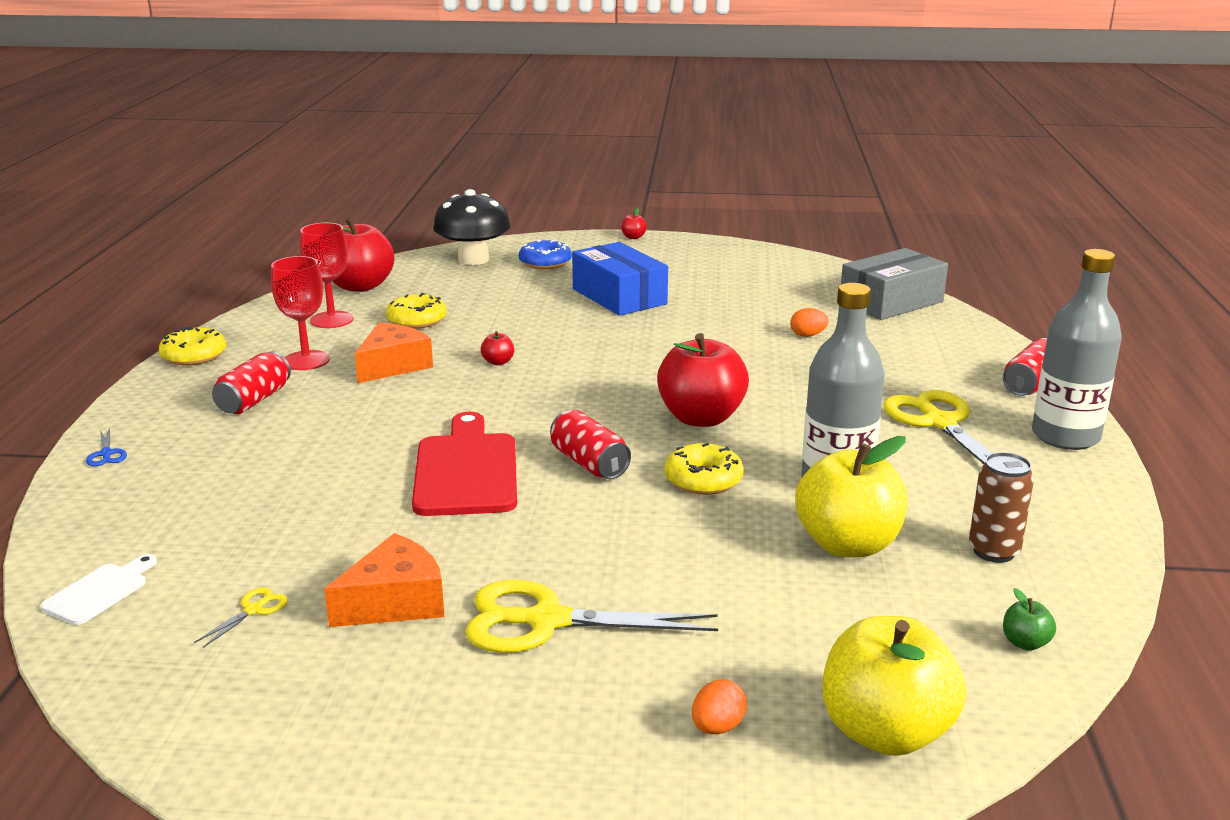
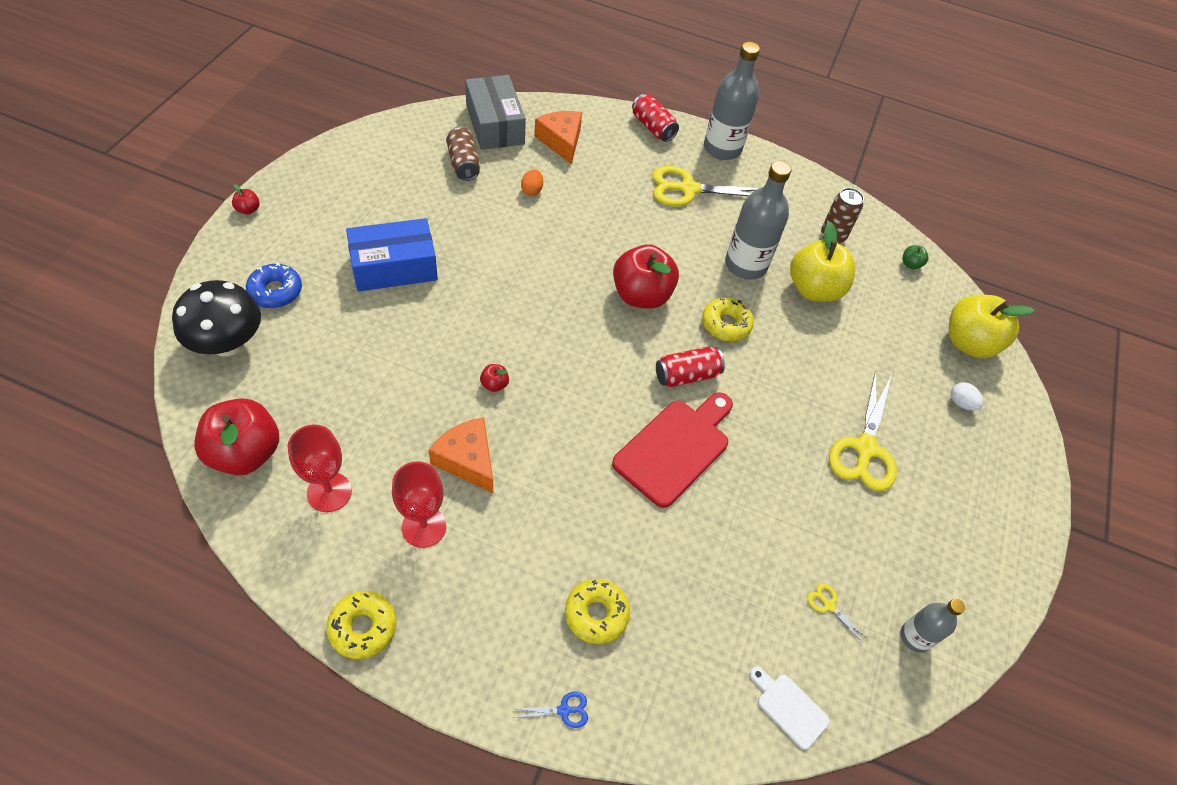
camera: 80 degrees left, 30 degrees up
red can [212,351,291,414] -> none
orange cheese [324,533,445,627] -> orange cheese moved to [534,111,582,164]
yellow donut [386,293,447,329] -> yellow donut moved to [565,579,630,644]
red cutting board [412,412,517,516] -> red cutting board turned 120 degrees clockwise [612,392,733,508]
orange egg [692,679,747,734] -> white egg [951,382,983,411]
none -> brown can [446,127,480,181]
none -> grey bottle [900,599,965,653]

